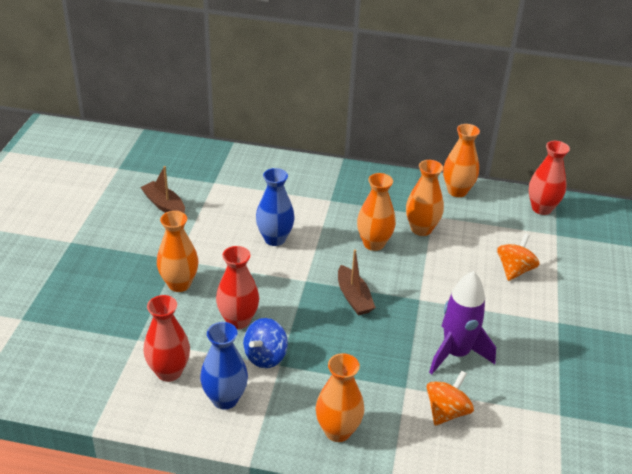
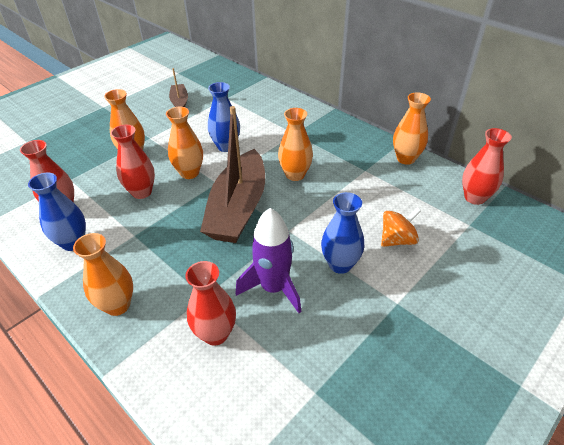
camera: 35 degrees right, 5 degrees up
blue spinning top [243,318,288,368] -> none
brown boat [338,249,376,315] -> brown boat [200,106,265,243], size x2.10
orange vase [406,160,444,236] -> orange vase moved to [166,107,203,179]
orange spinning top [426,370,474,426] -> red vase [185,261,236,346]
none -> blue vase [321,192,364,274]

